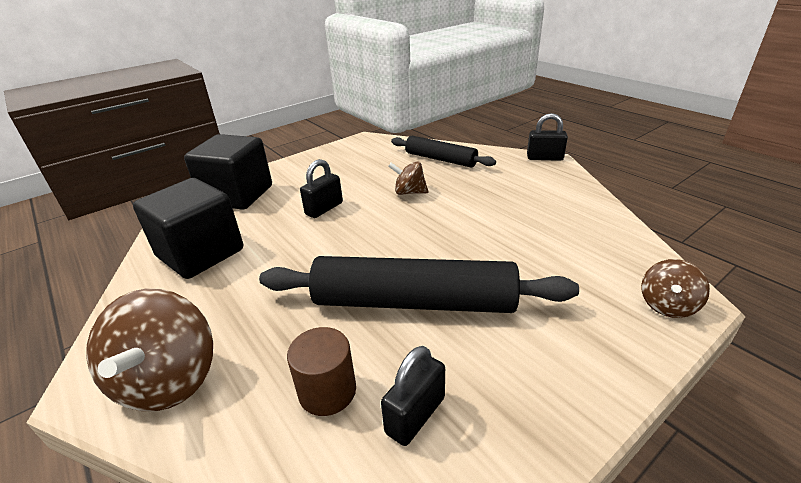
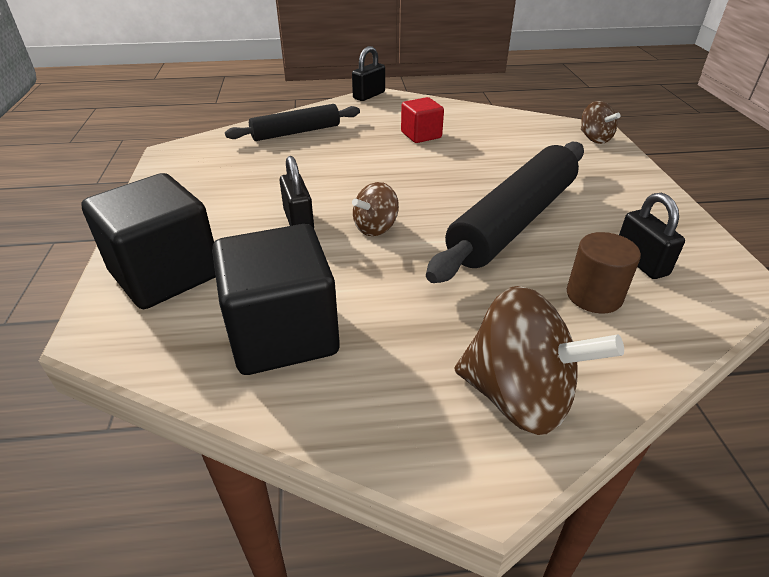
camera: 60 degrees left, 5 degrees up
brown spinning top [388,161,428,195] -> brown spinning top moved to [352,182,399,236]
none -> red cube [401,97,444,143]

